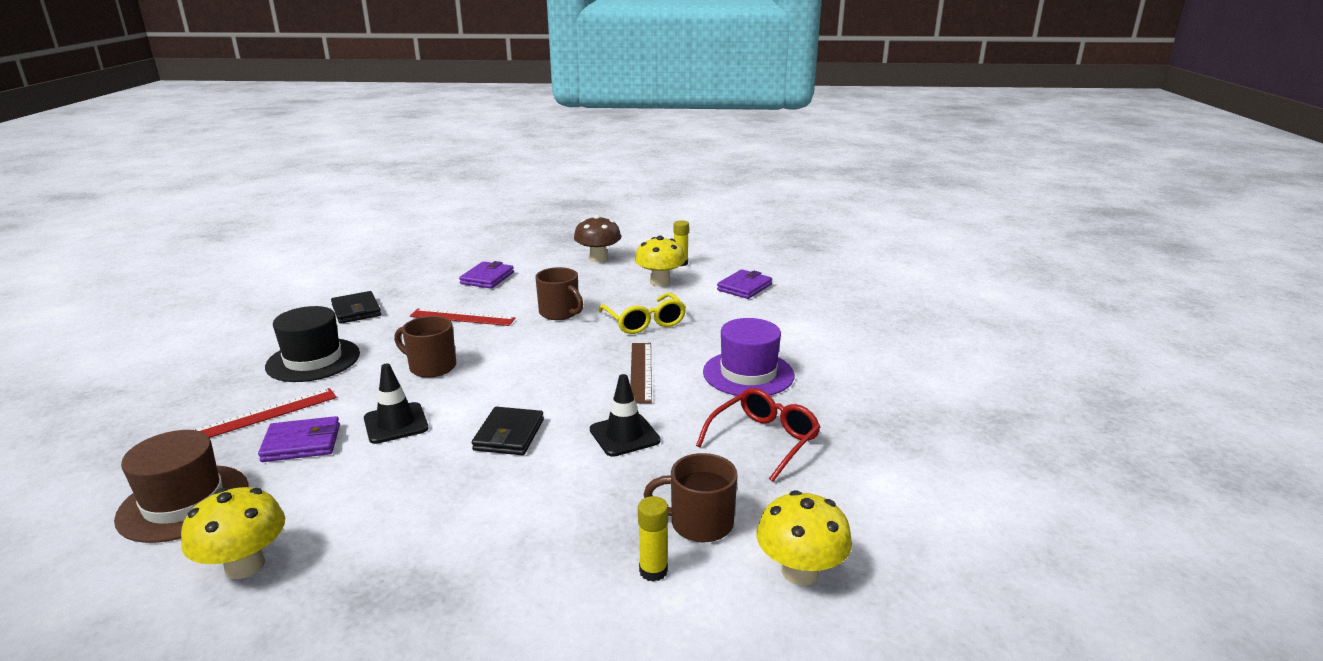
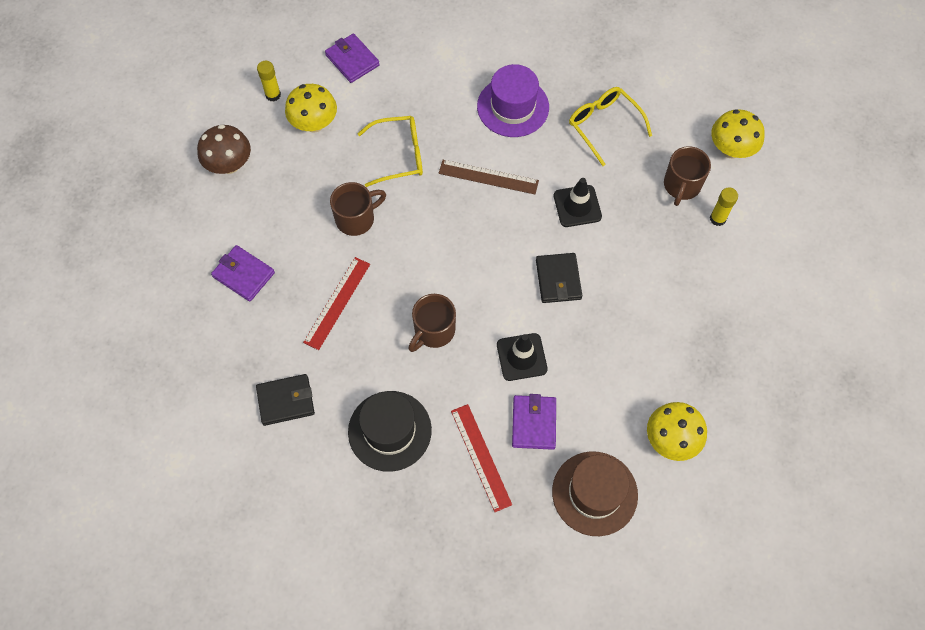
camera: 75 degrees left, 40 degrees up
black wallet [472,407,544,455] -> black wallet turned 60 degrees clockwise [536,253,582,303]
red glasses [696,388,820,482] -> yellow glasses [569,87,652,166]

